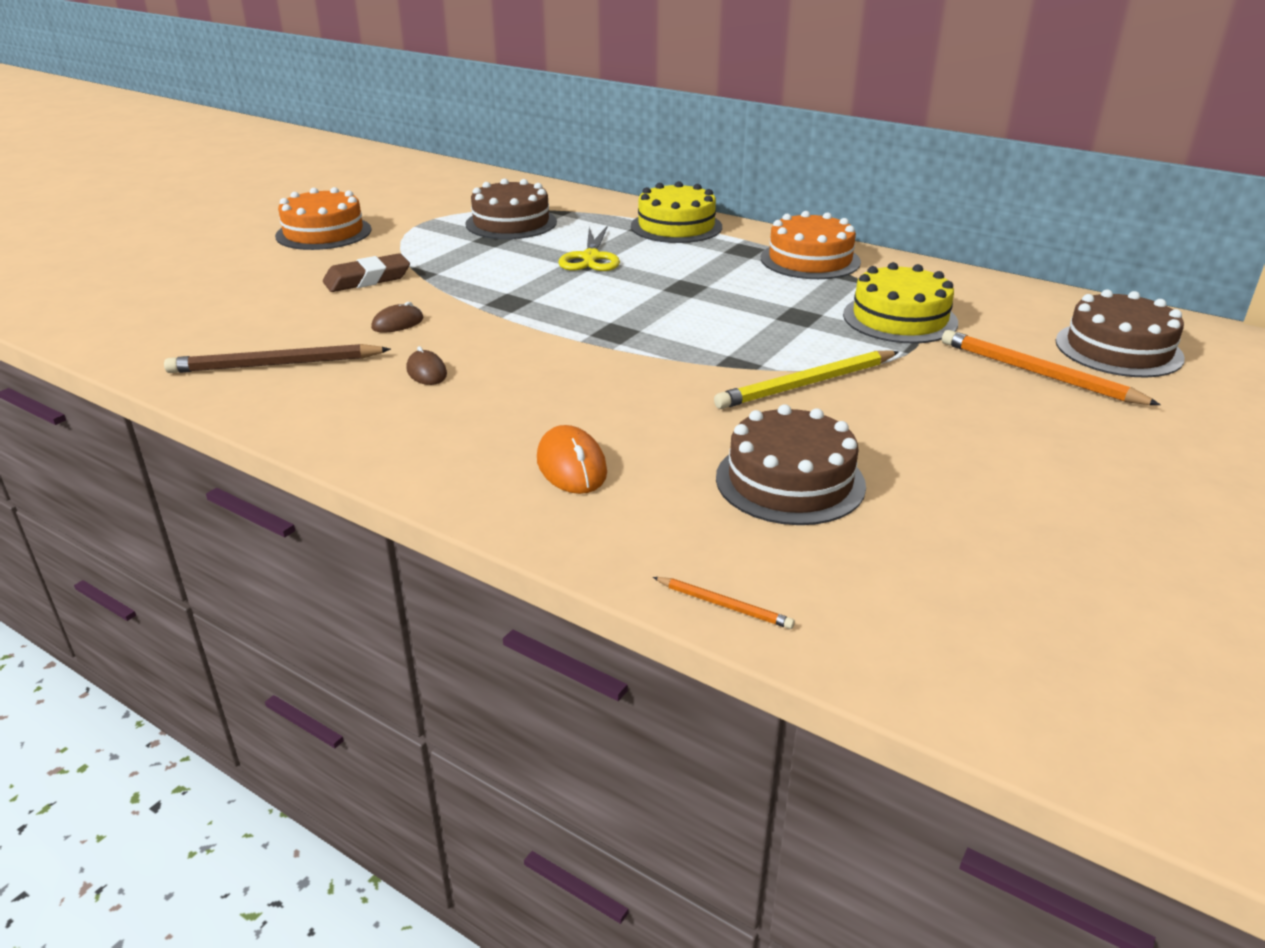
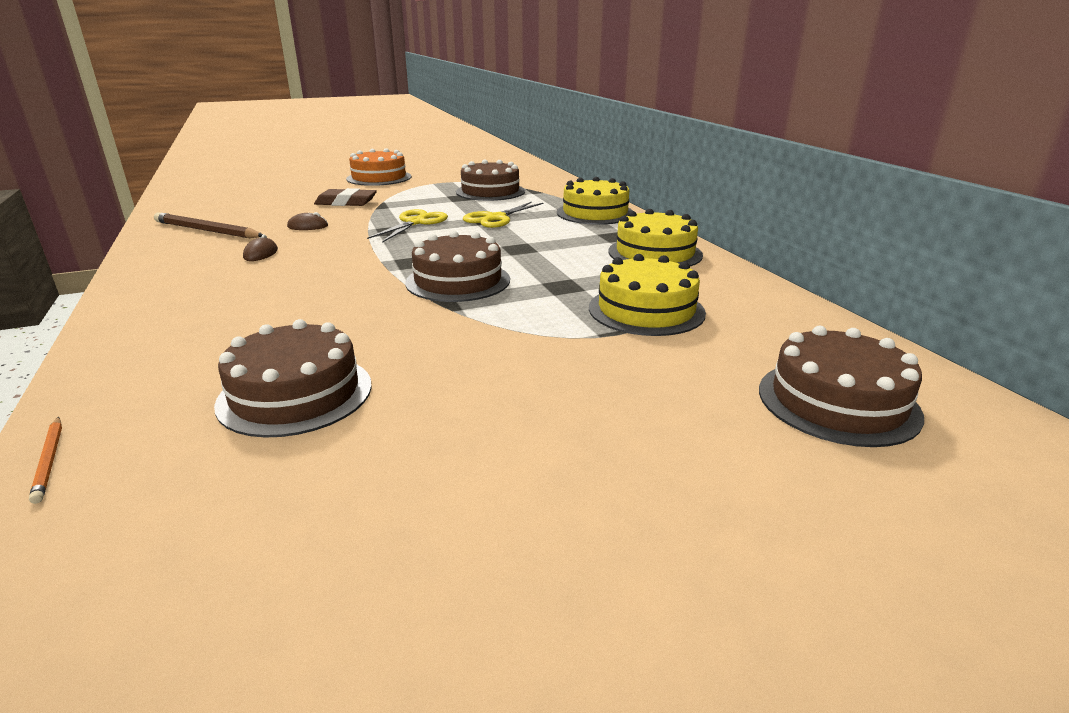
camera: 35 degrees right, 5 degrees down
orange mouse [537,425,607,494] -> none
yellow pencil [714,351,899,409] -> none
orange cake [761,211,861,279] -> yellow cake [608,209,703,266]
orange pencil [942,330,1161,405] -> none
none -> yellow scissors [367,209,448,243]
none -> brown cake [405,231,510,302]

